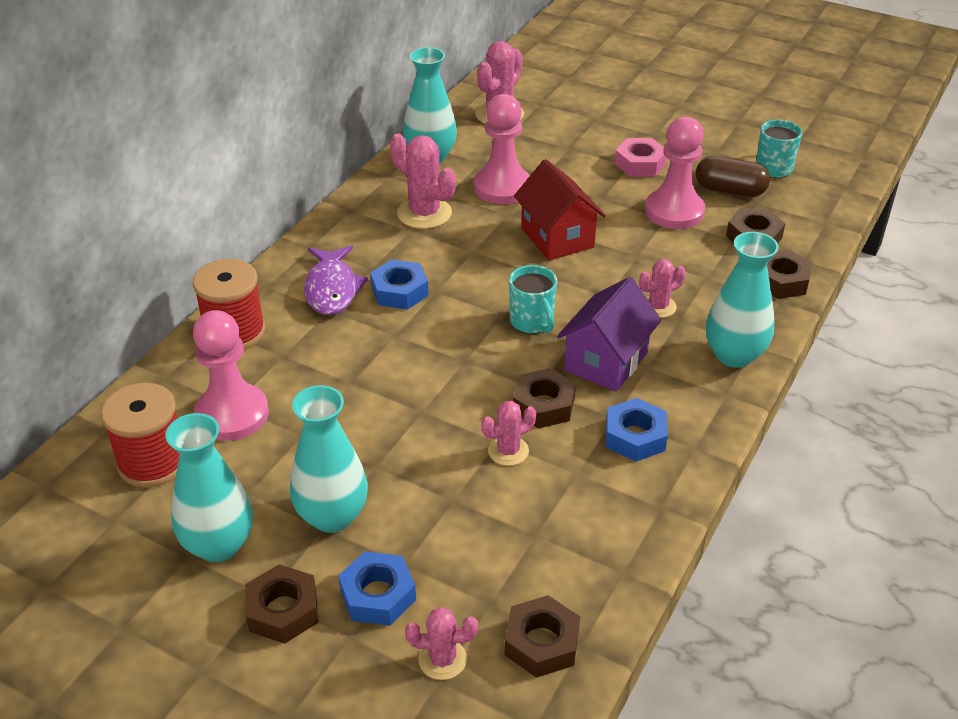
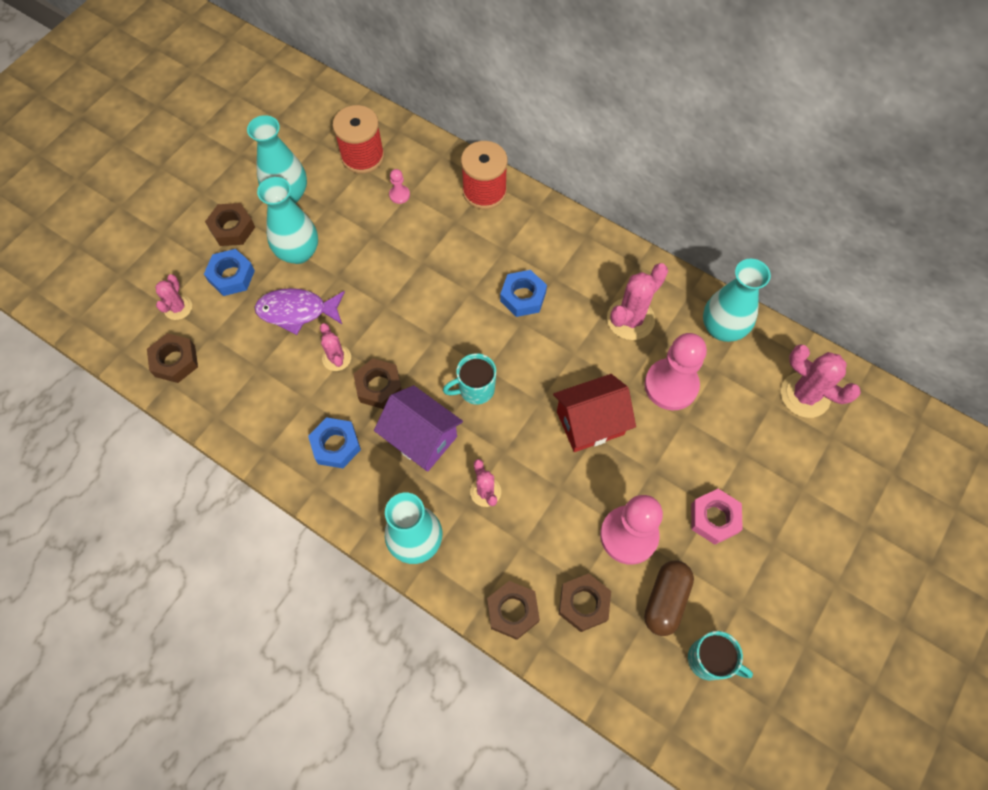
camera: 95 degrees right, 25 degrees up
pink pawn [193,310,269,441] -> pink pawn [389,169,410,204], size x0.43
purple fish [304,246,368,315] -> purple fish moved to [255,288,345,335]

